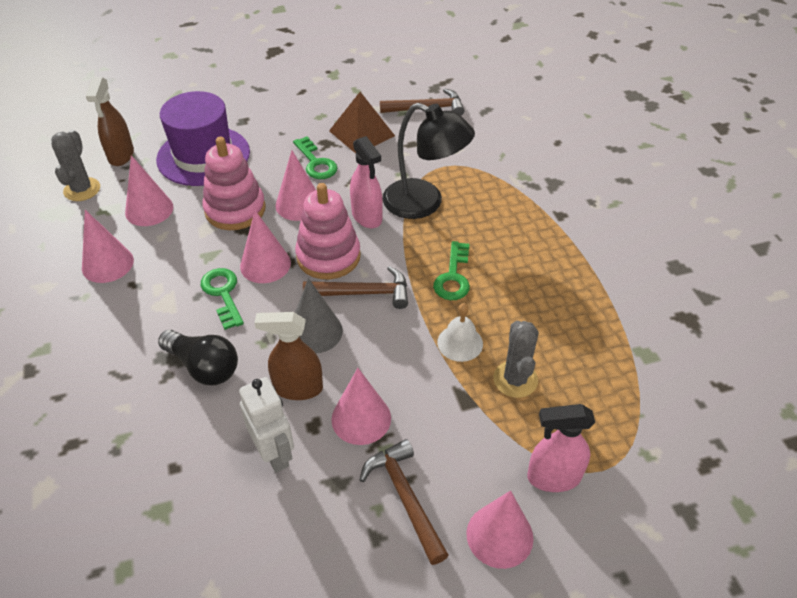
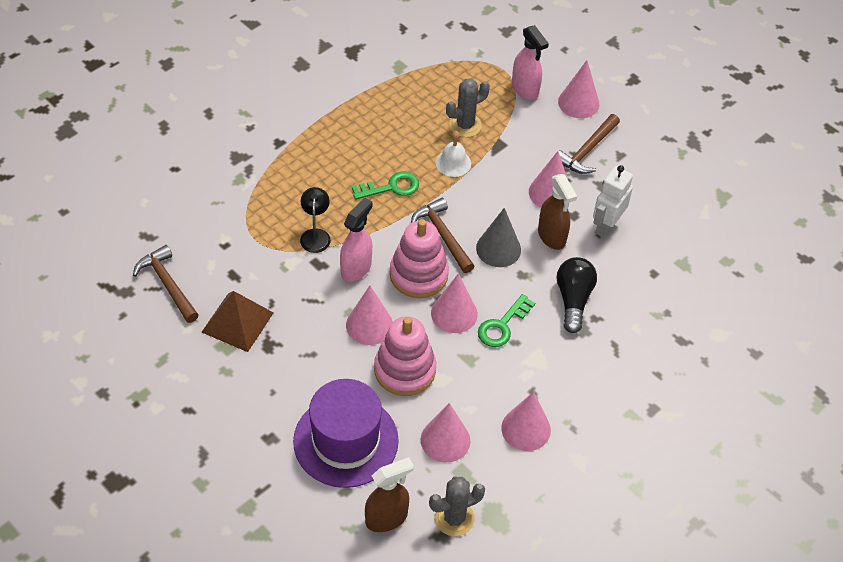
camera: 120 degrees left, 5 degrees up
green key [293,136,337,179] -> none
black lamp [382,103,475,219] -> black lamp [300,187,331,253], size x0.53

